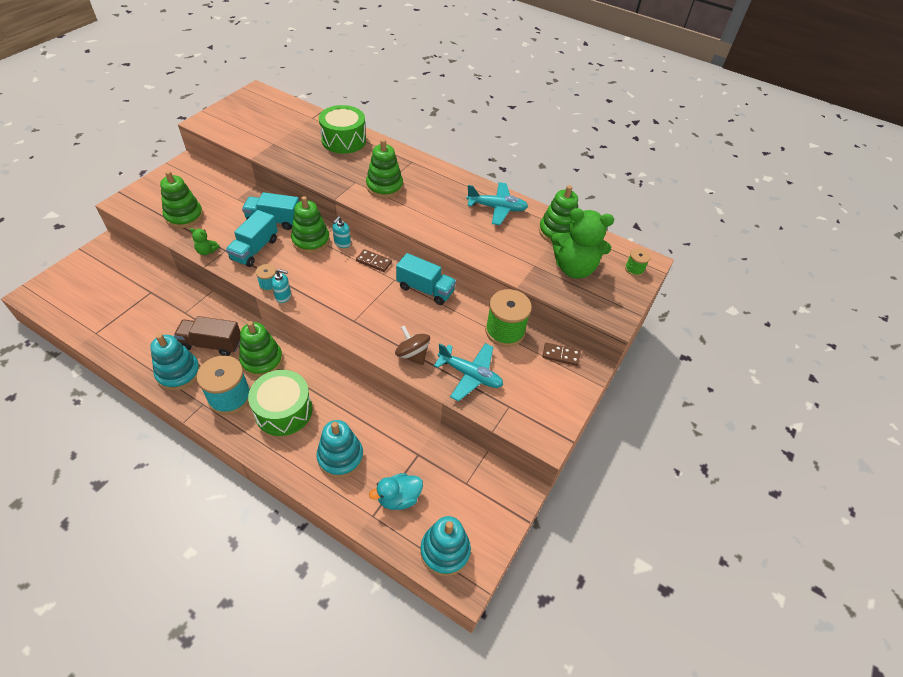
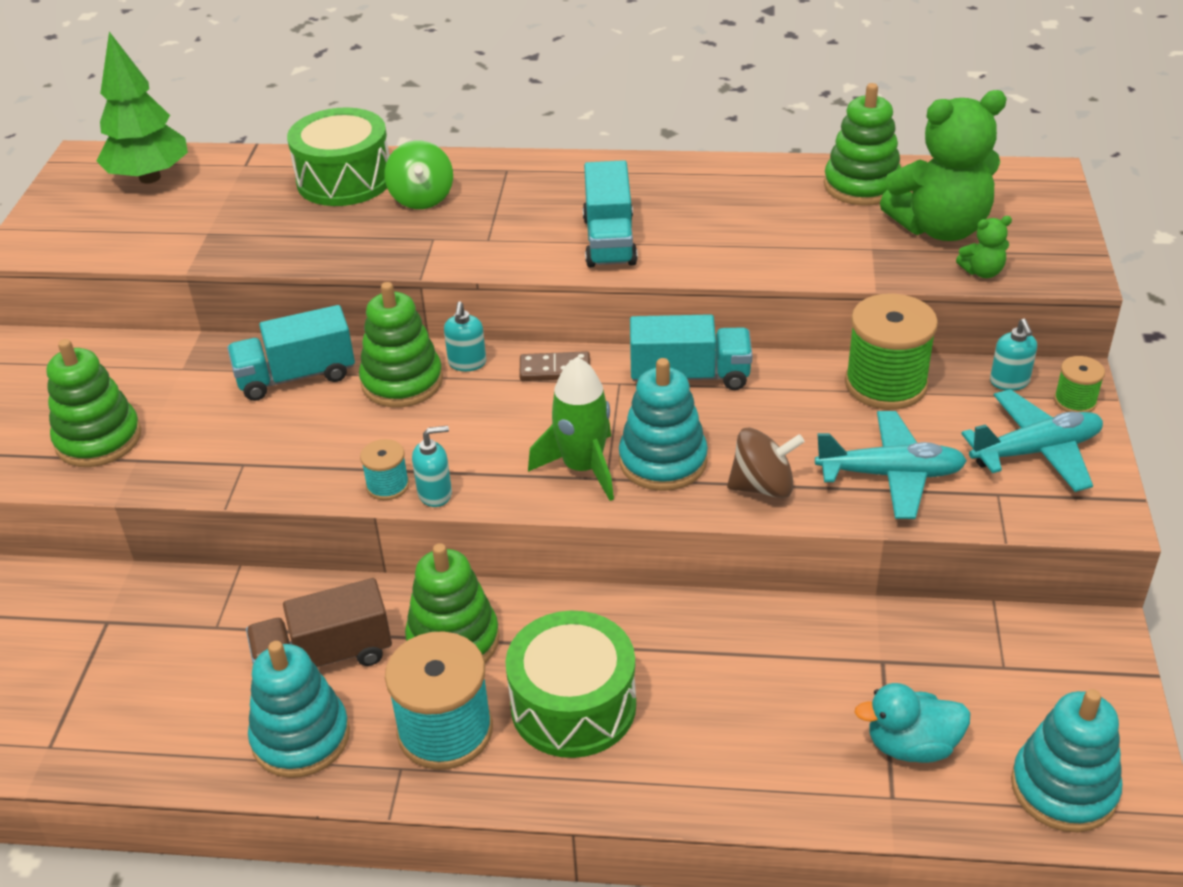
camera: 20 degrees left, 10 degrees down
green teddy bear [190,228,220,255] -> green teddy bear moved to [956,216,1012,278]
turquoise truck [226,210,278,267] -> turquoise truck moved to [583,160,638,268]
turquoise stacking toy [316,420,363,478] -> turquoise stacking toy moved to [619,358,708,491]
green stacking toy [366,139,403,198] -> none
turquoise duck [369,473,423,510] -> turquoise duck turned 45 degrees clockwise [854,683,970,763]
brown spinning top [395,325,430,365] -> brown spinning top turned 150 degrees clockwise [727,427,805,498]
turquoise plane [466,182,528,225] -> turquoise plane moved to [961,389,1103,492]
brown domino [542,342,581,366] -> turquoise soap dispenser [990,319,1037,391]
green spool [625,248,650,276] -> green spool moved to [1054,356,1105,412]
none -> green tree [97,32,188,183]
none -> green spinning top [384,141,453,209]
none -> green rocket [528,357,614,501]

